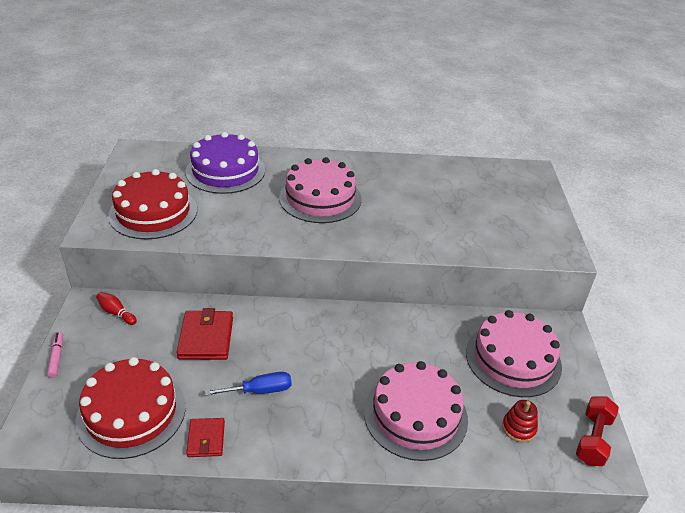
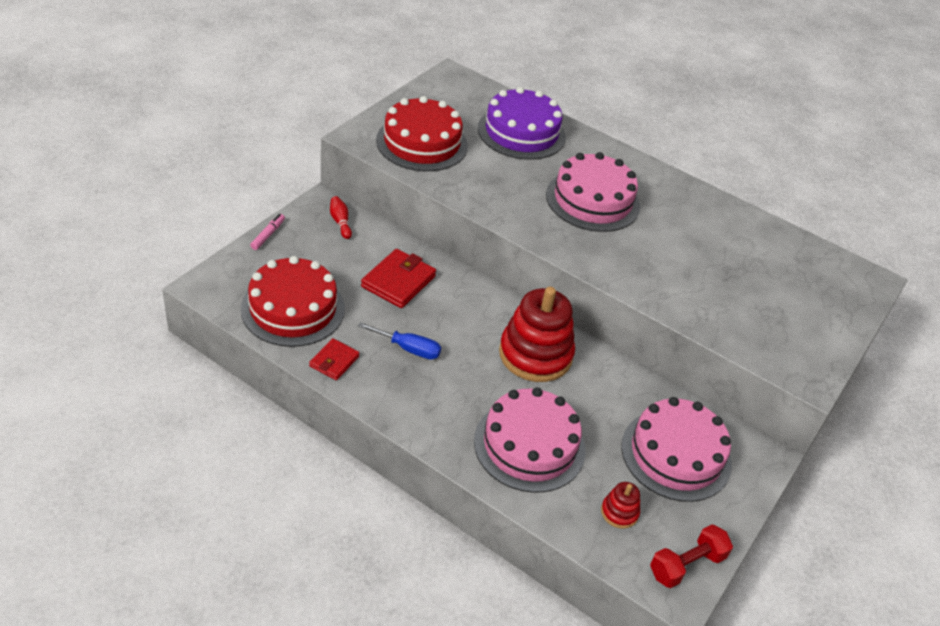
camera: 30 degrees right, 5 degrees up
none -> red stacking toy [499,287,575,382]

